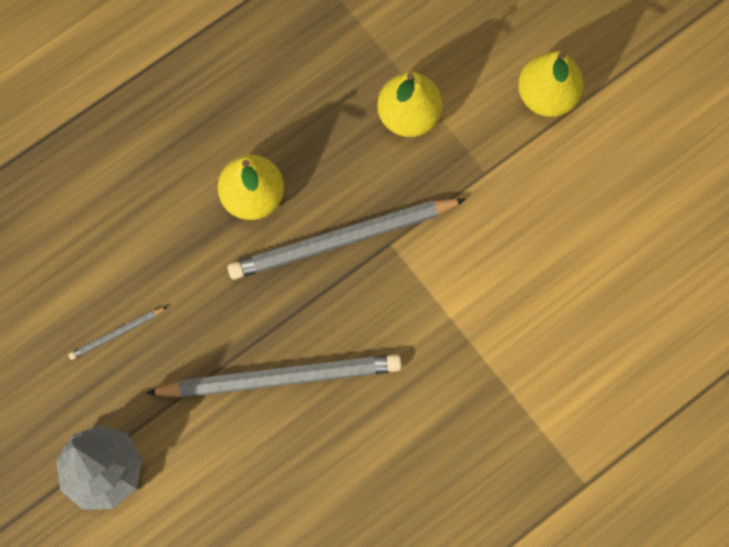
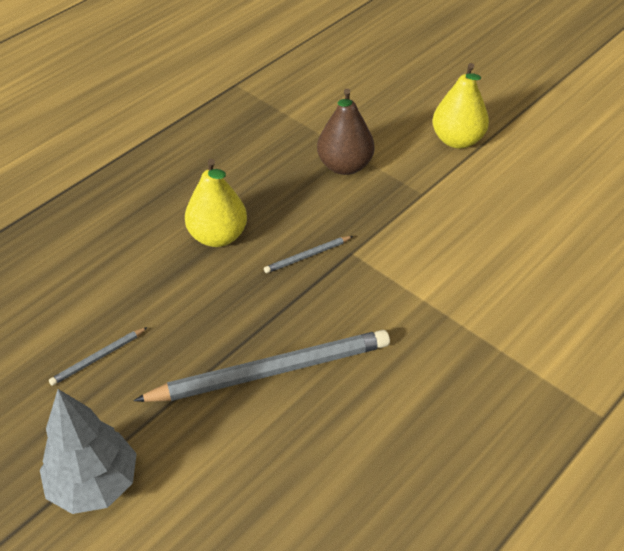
camera: 10 degrees left, 25 degrees down
grey pencil [227,198,466,280] -> grey pencil [264,236,353,273], size x0.43
yellow pear [377,72,443,137] -> brown pear [317,88,374,175]

